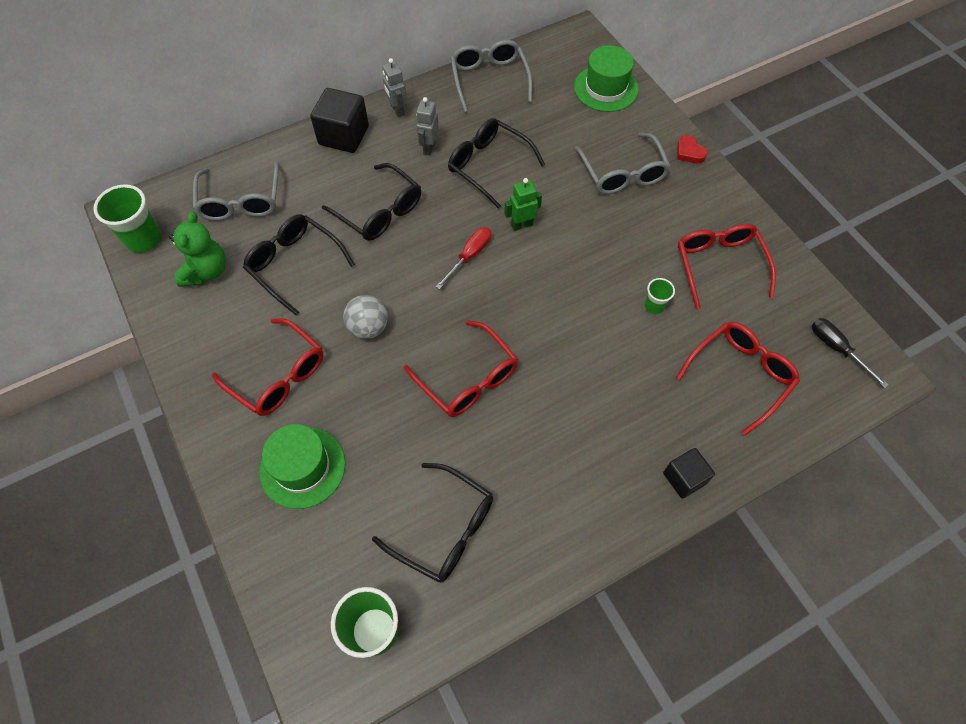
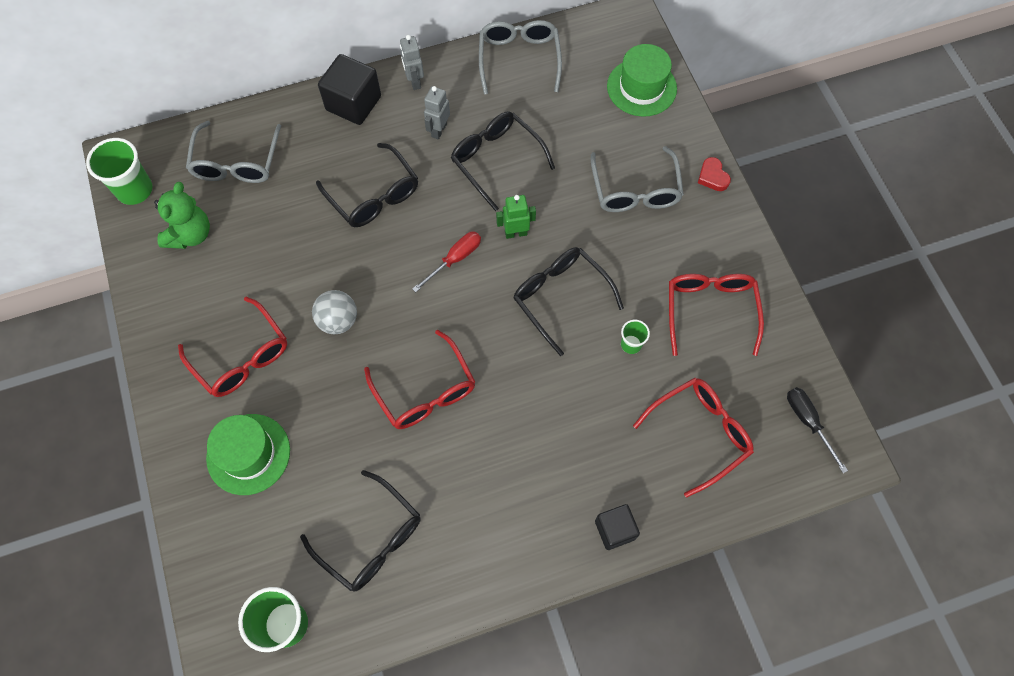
camera: 10 degrees right, 5 degrees up
black glasses [243,214,355,315] -> black glasses moved to [513,247,624,356]

